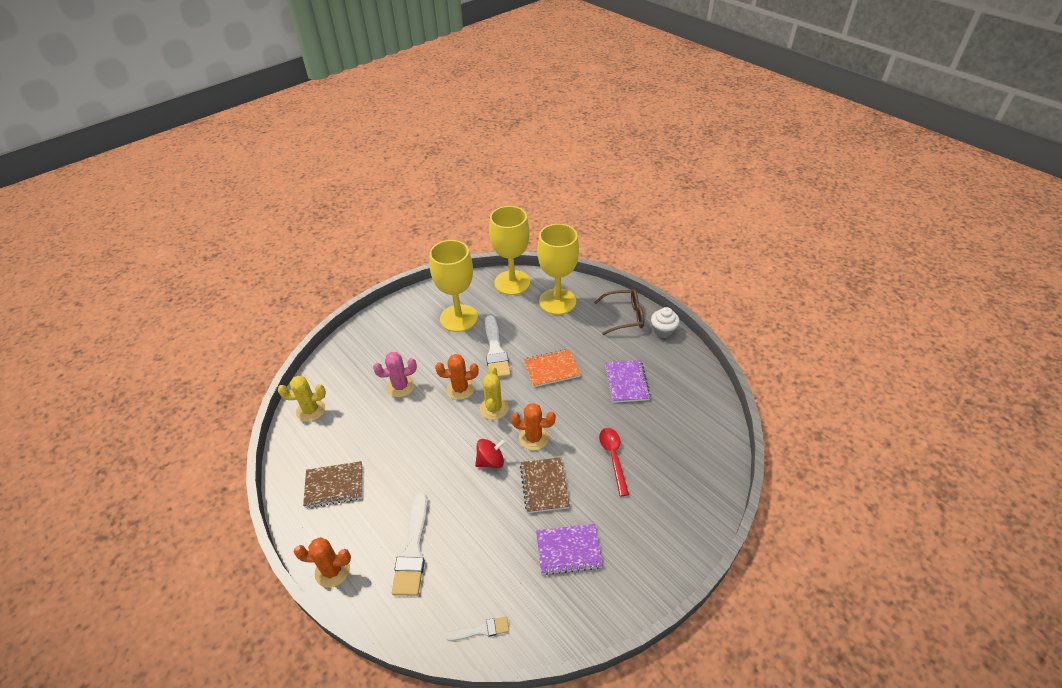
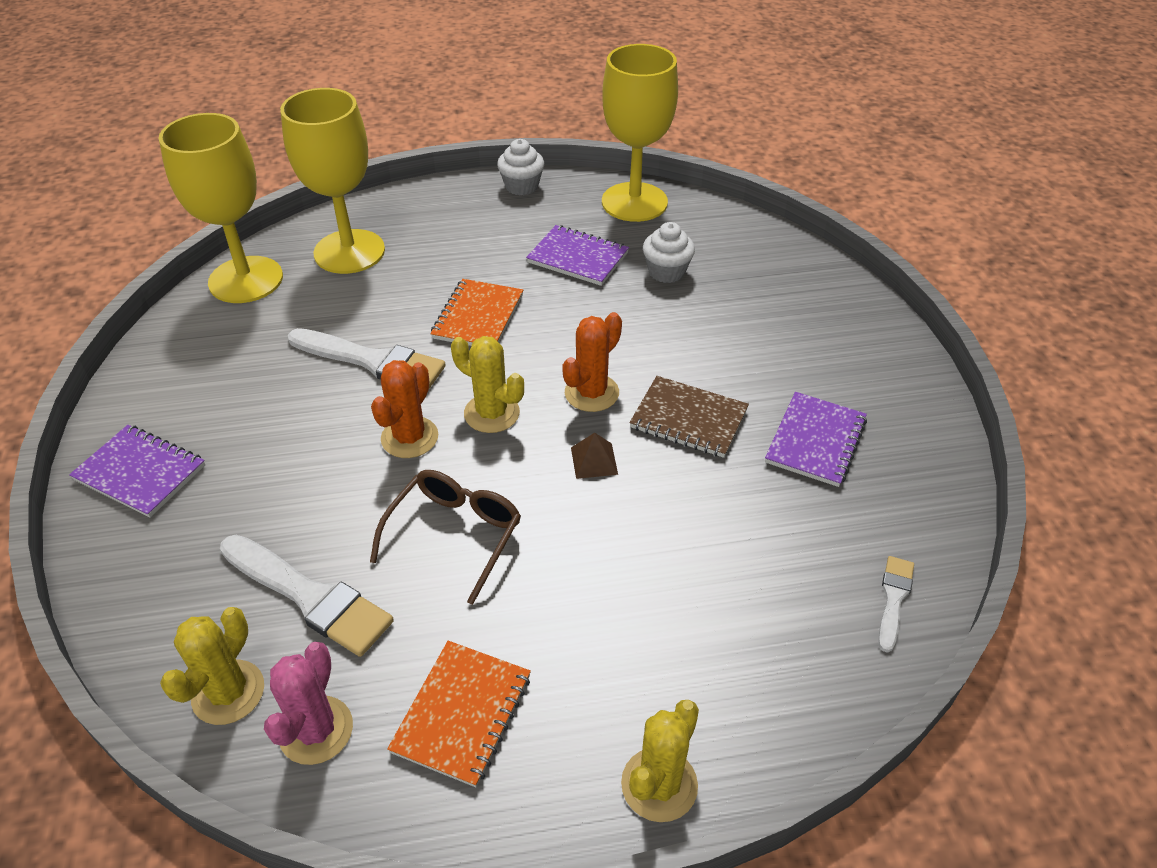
camera: 60 degrees left, 0 degrees up
orange cactus [294,537,351,588] -> yellow cactus [621,700,699,822]
brown notebook [303,461,362,508] -> orange notebook [387,641,531,787]
pink cactus [373,352,417,397] -> pink cactus moved to [264,642,353,765]
white brush [392,493,428,596] -> white brush moved to [220,535,394,657]
yellow goblet [430,240,478,332] -> yellow goblet moved to [602,44,678,222]
red spinning top [475,439,506,468] -> brown pyramid [571,433,618,479]
brown glasses [594,289,644,335] -> brown glasses moved to [370,470,521,605]
red spoon [599,428,629,496] -> none
none -> purple notebook [69,425,205,518]
none -> white cupcake [643,222,695,283]

